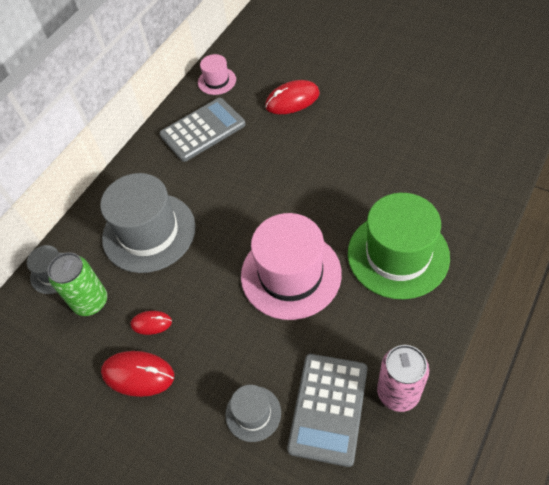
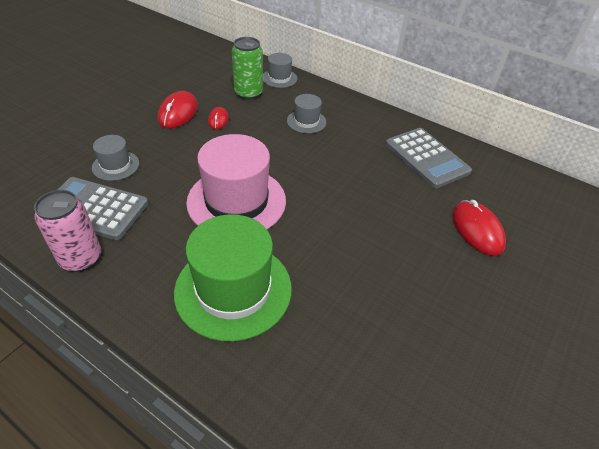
camera: 85 degrees right, 10 degrees down
grey hat [100,173,196,273] -> grey hat [287,94,326,134], size x0.49
pink hat [198,54,236,95] -> none

